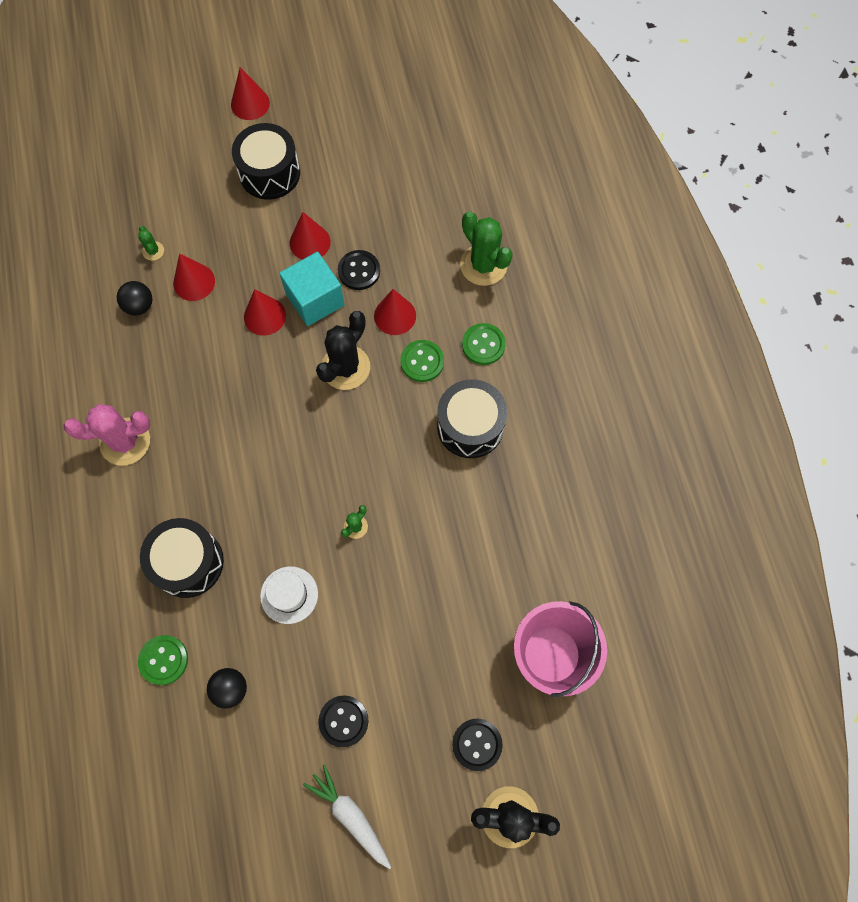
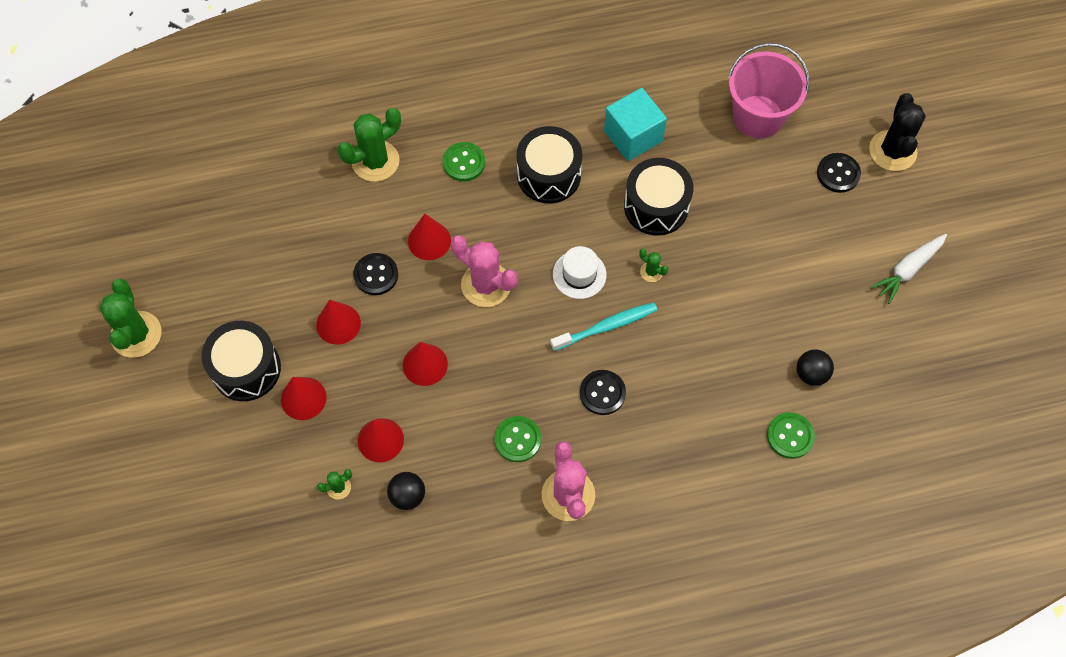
camera: 90 degrees left, 5 degrees down
black drum [140,518,224,598] -> black drum moved to [624,158,693,236]
red cone [231,67,270,120] -> red cone moved to [281,377,327,420]
white hat [260,566,318,624] -> white hat moved to [553,246,607,299]
turquoise cube [279,252,345,326] -> turquoise cube moved to [604,88,667,161]
black cactus [316,311,370,390] -> pink cactus [451,235,517,307]
black button [318,695,368,747] -> black button moved to [580,370,626,415]
green button [400,340,444,382] -> green button moved to [495,416,541,462]
none -> green cactus [99,279,162,358]
none -> turquoise toothbrush [550,302,657,351]

